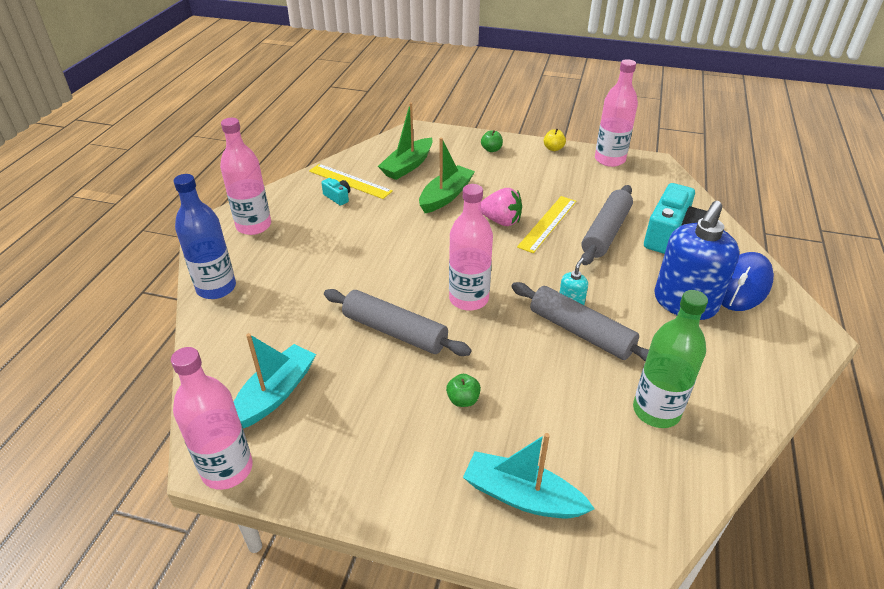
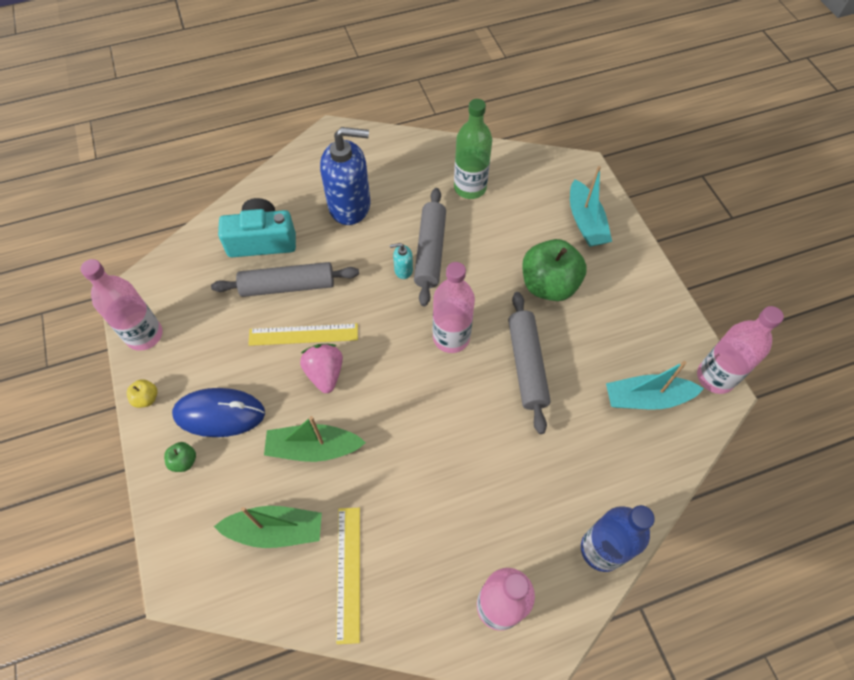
camera: 125 degrees left, 20 degrees up
turquoise camera [321,178,350,206] -> none
green apple [446,374,481,407] -> green apple [522,239,587,301], size x2.36
blue mouse [722,252,774,311] -> blue mouse moved to [172,388,265,437]

